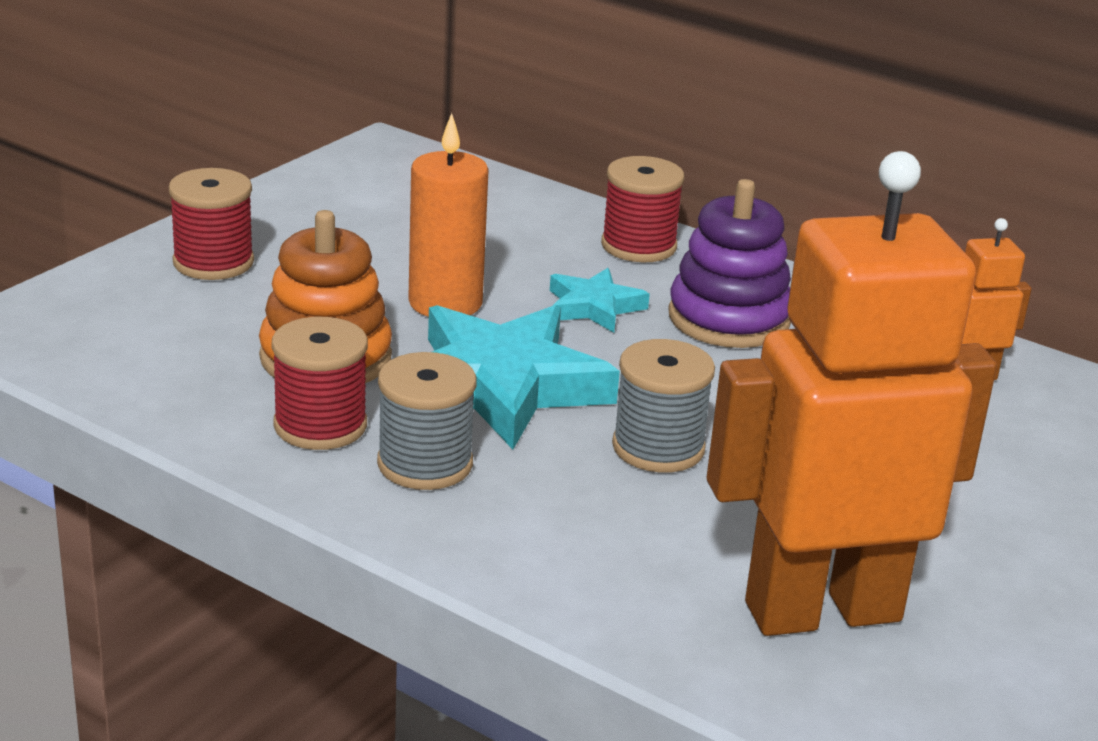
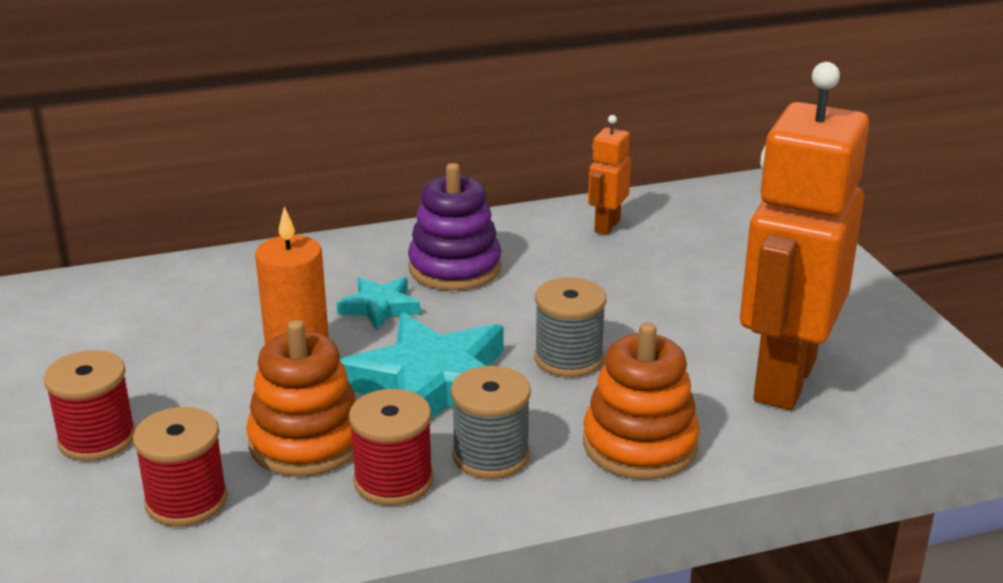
camera: 50 degrees left, 0 degrees up
red spool [601,156,684,262] -> red spool moved to [133,407,228,527]
none -> orange stacking toy [583,322,700,480]

